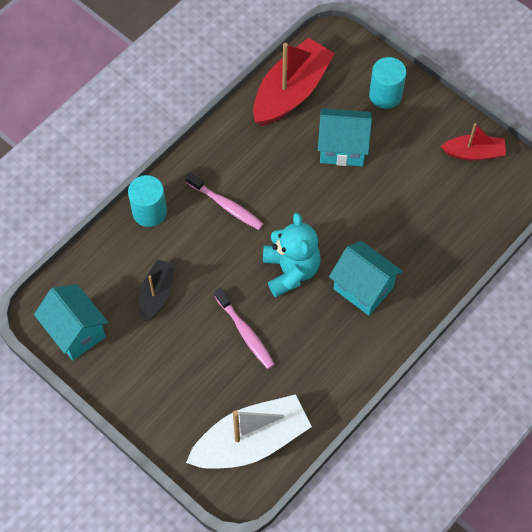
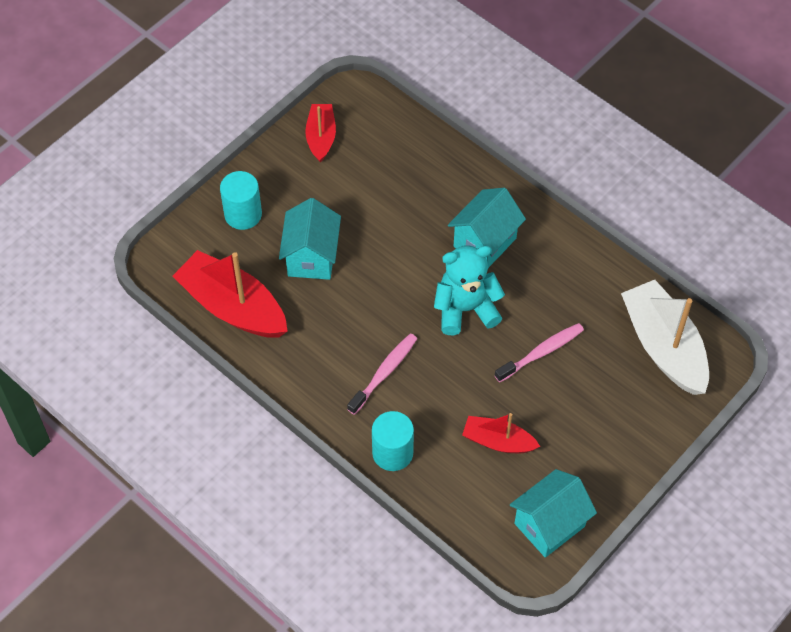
camera: 90 degrees left, 5 degrees down
black boat [139,259,176,321] -> red boat [462,413,540,453]

